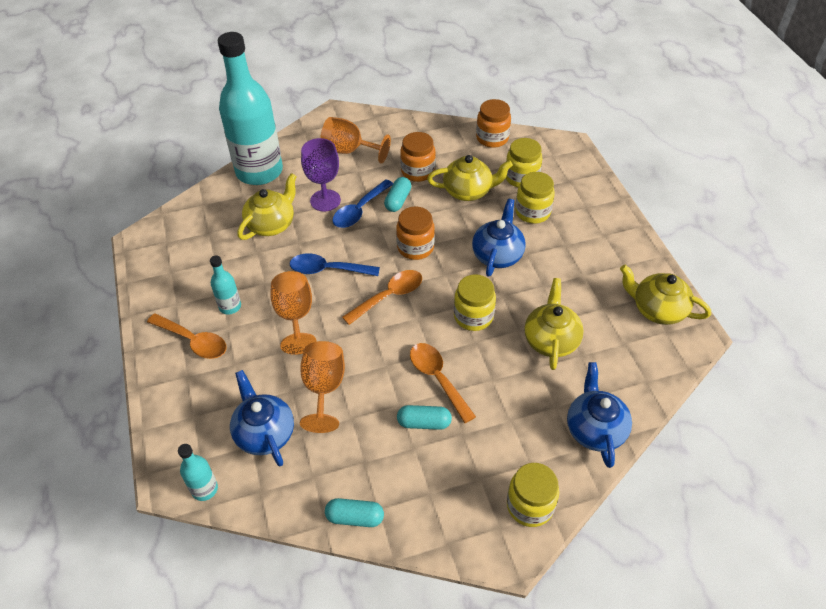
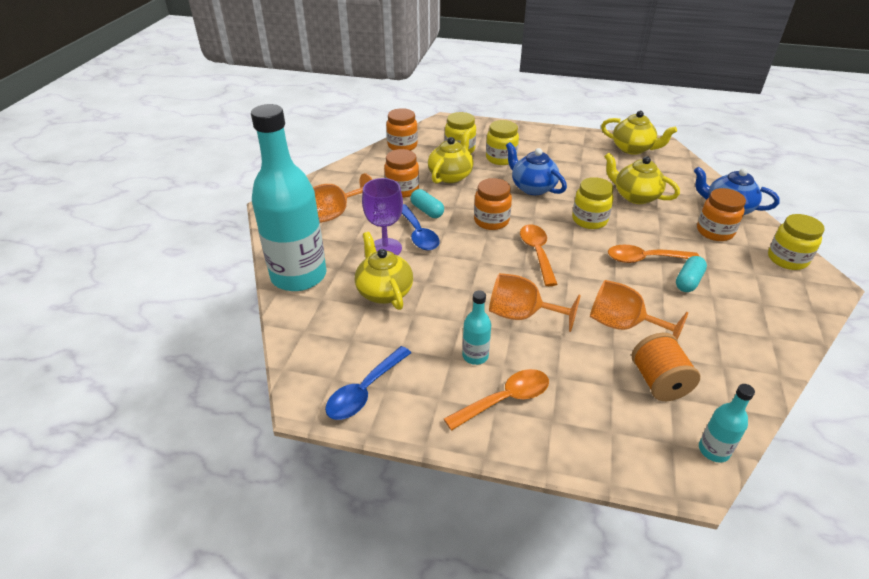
camera: 60 degrees left, 10 degrees down
blue teapot [230,370,294,467] -> orange spool [632,333,700,401]
blue spoon [290,253,380,276] -> blue spoon moved to [325,346,411,420]
turquoise capsule [325,498,384,527] -> none
yellow teapot [620,265,711,325] -> yellow teapot turned 120 degrees counterclockwise [601,111,677,155]
none -> orange jar [697,188,746,241]

